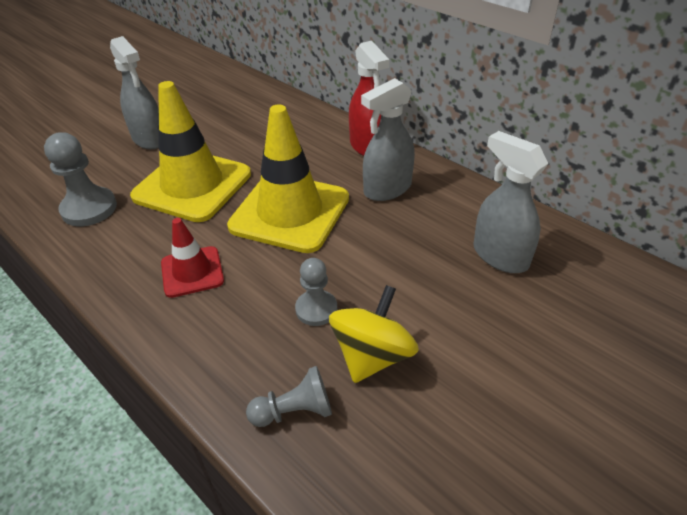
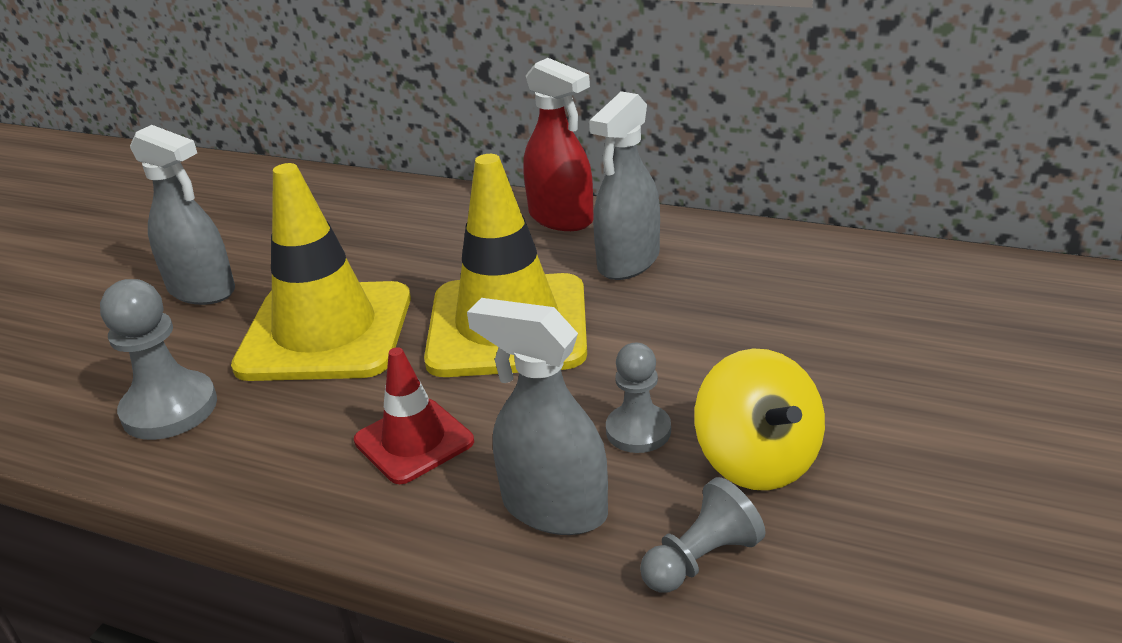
camera: 20 degrees left, 10 degrees down
yellow spinning top [329,285,419,383] -> yellow spinning top turned 150 degrees clockwise [694,348,825,490]
grey spray bottle [473,131,548,273] -> grey spray bottle moved to [467,298,608,535]

